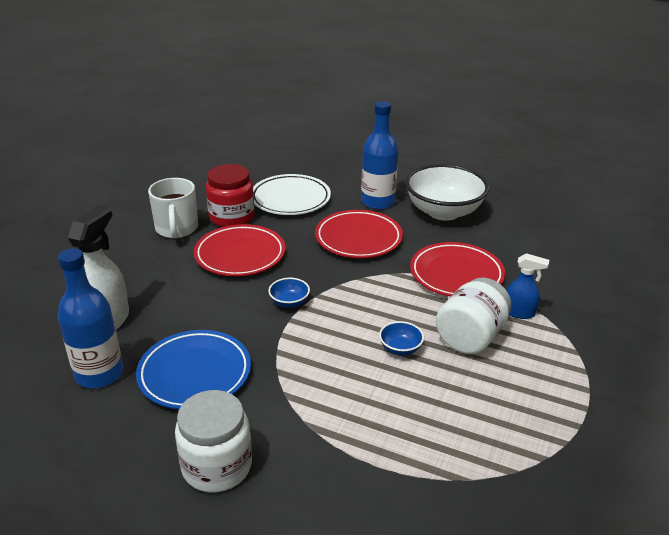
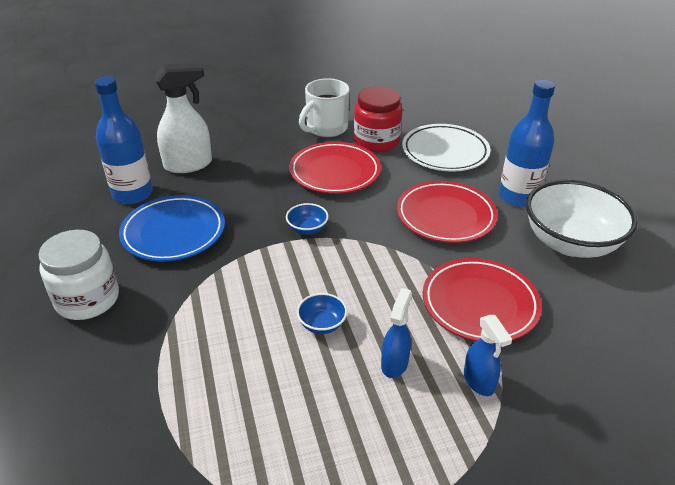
camera: 50 degrees right, 5 degrees up
white jar [436,277,511,354] -> blue spray bottle [381,288,412,378]

